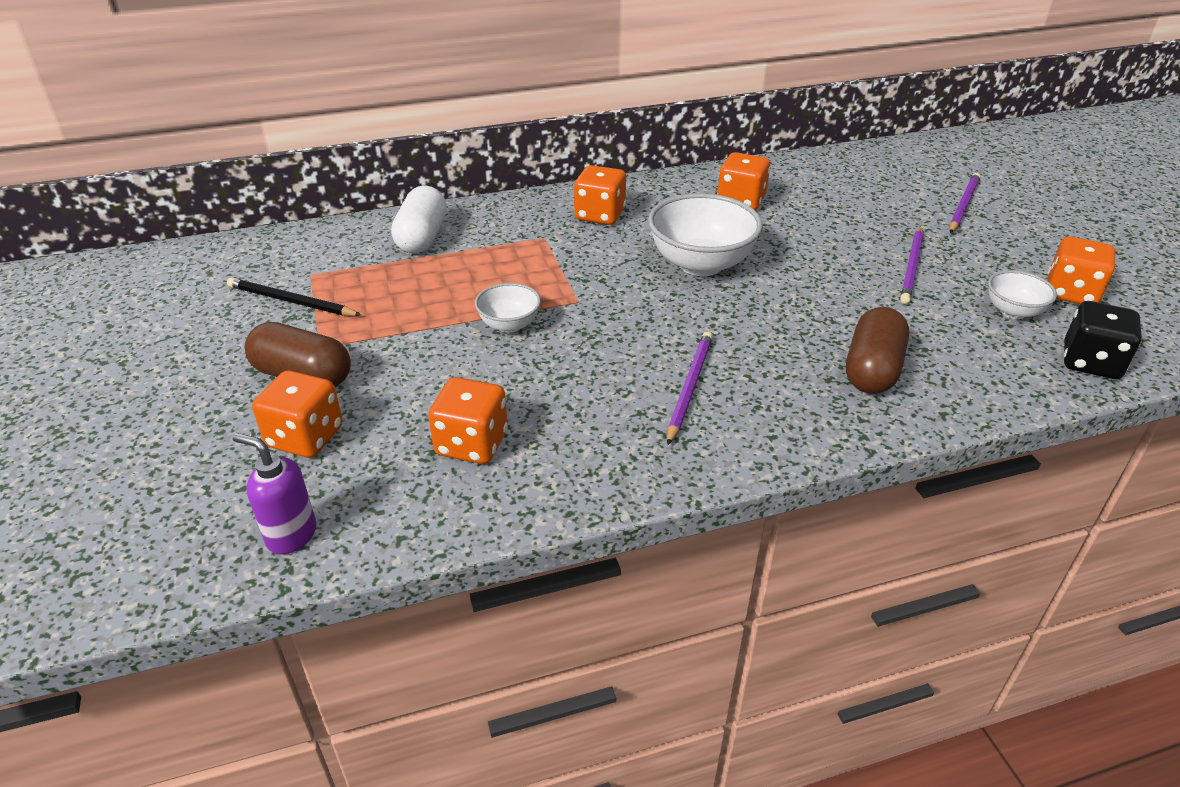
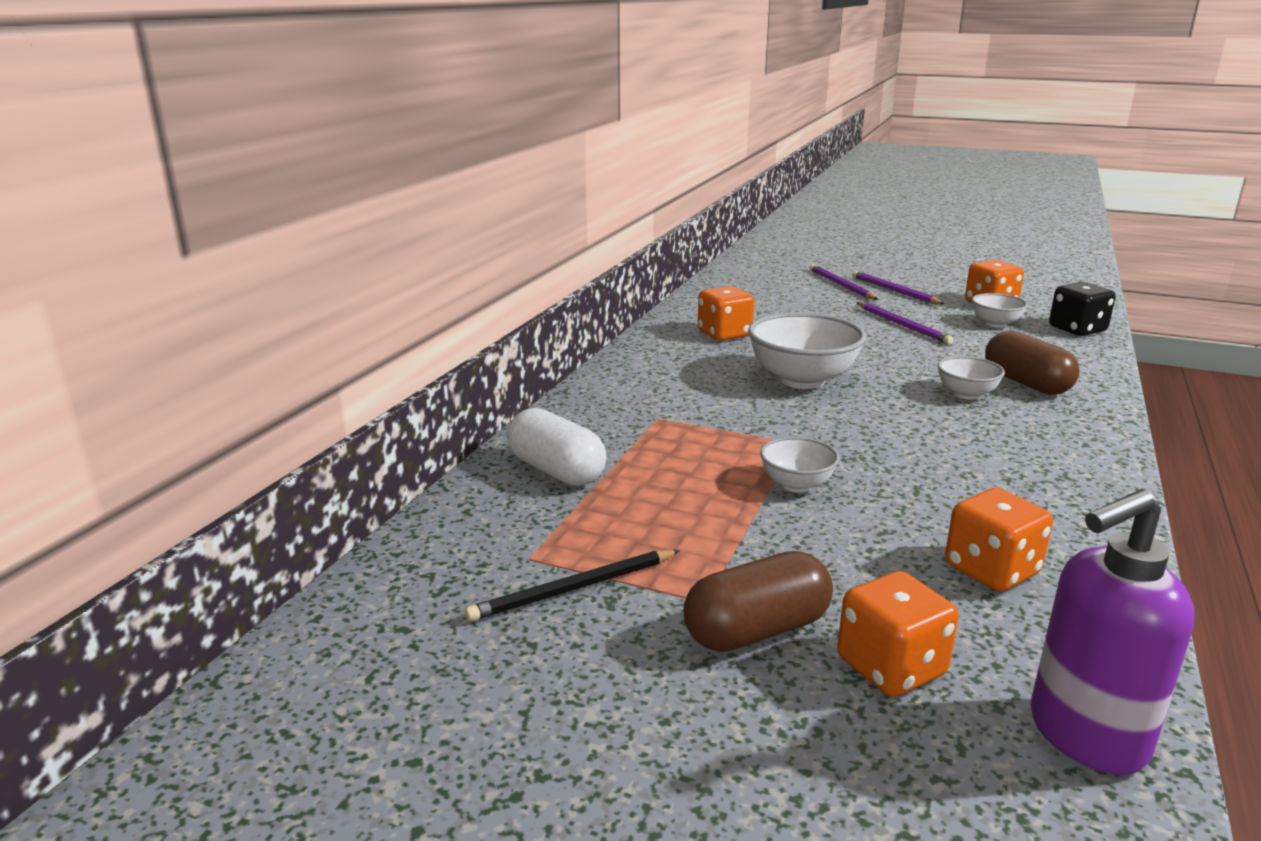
camera: 50 degrees left, 15 degrees down
purple soap dispenser [233,433,316,554] -> purple soap dispenser [1030,489,1194,775], size x1.60
orange dice [574,165,626,225] -> none
purple pencil [667,332,713,445] -> purple pencil moved to [852,271,945,304]
none -> white bowl [938,356,1005,399]

